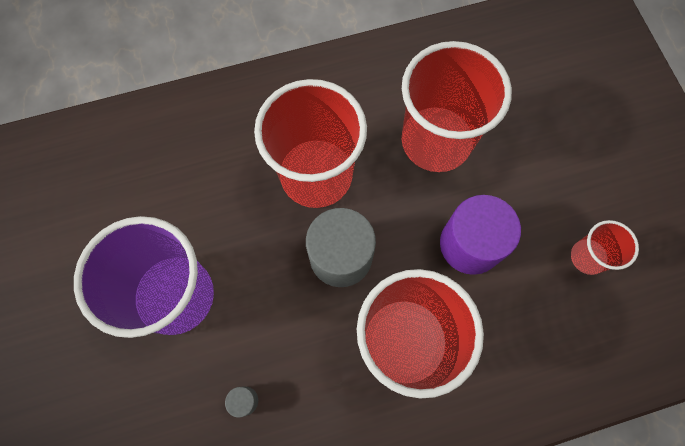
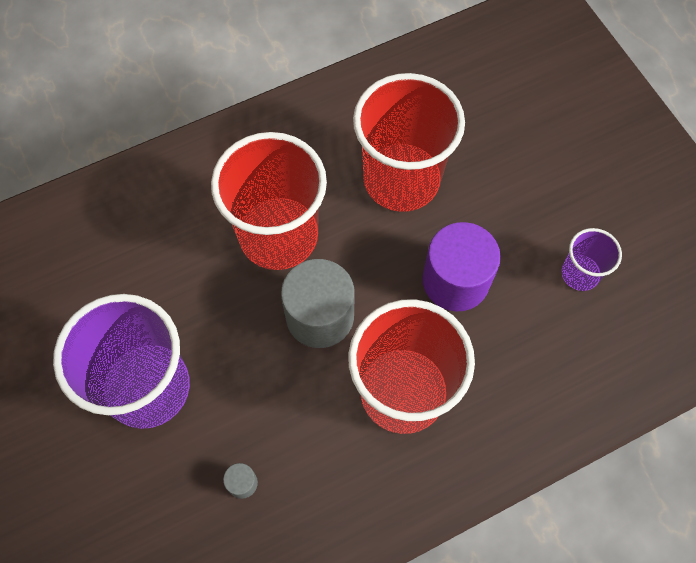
camera: 10 degrees left, 5 degrees down
red cup [571,220,639,275] -> purple cup [562,228,622,291]

